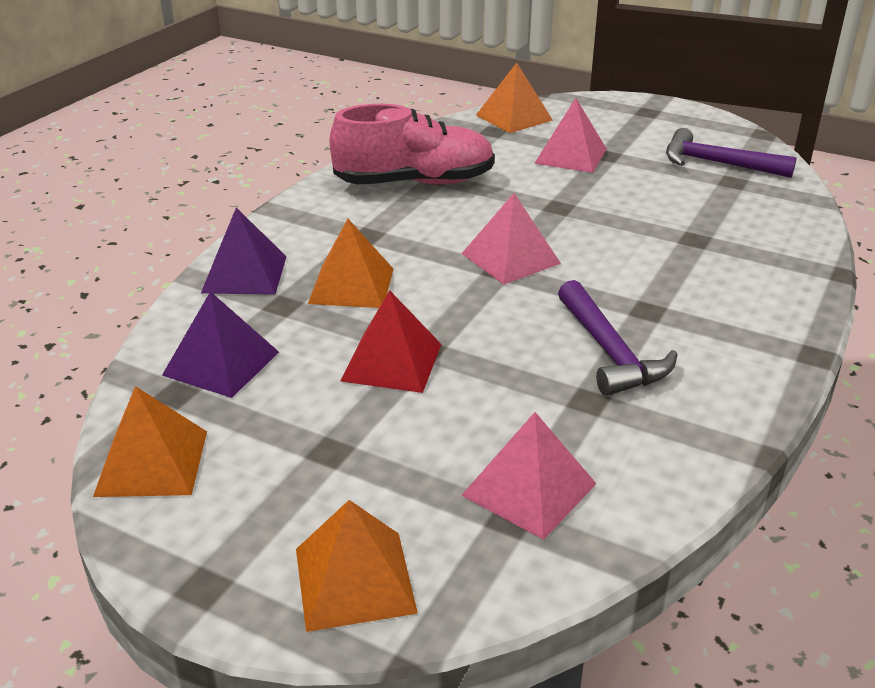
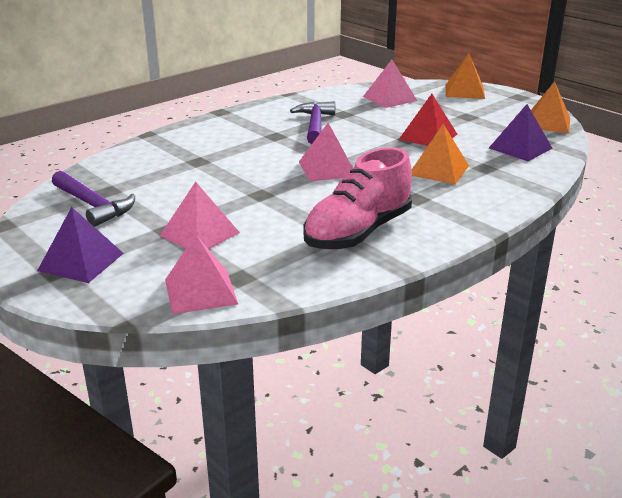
camera: 160 degrees left, 5 degrees down
purple pyramid [201,208,287,295] -> purple pyramid moved to [37,207,124,283]
pink shoe [329,104,495,185] -> pink shoe turned 60 degrees counterclockwise [303,147,412,250]
orange pyramid [476,63,553,133] -> pink pyramid [165,235,238,314]

